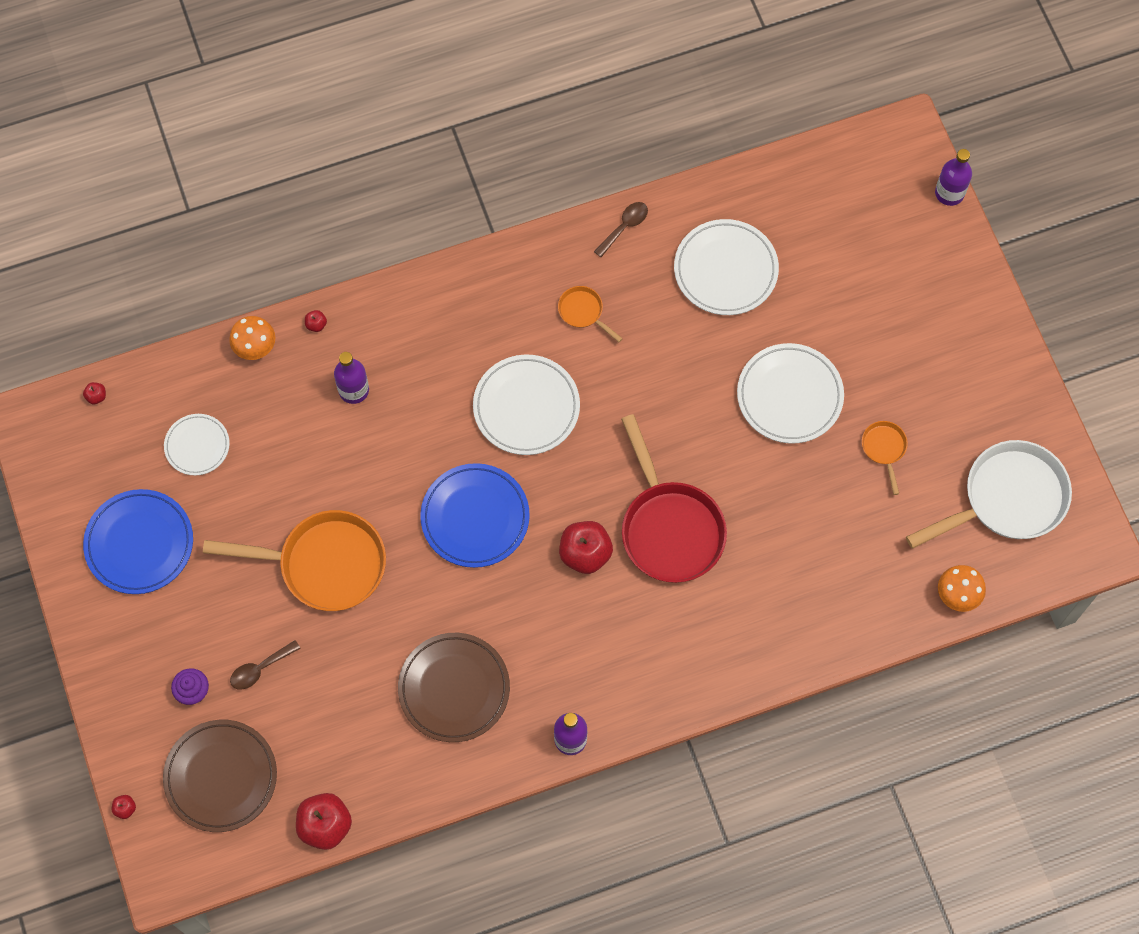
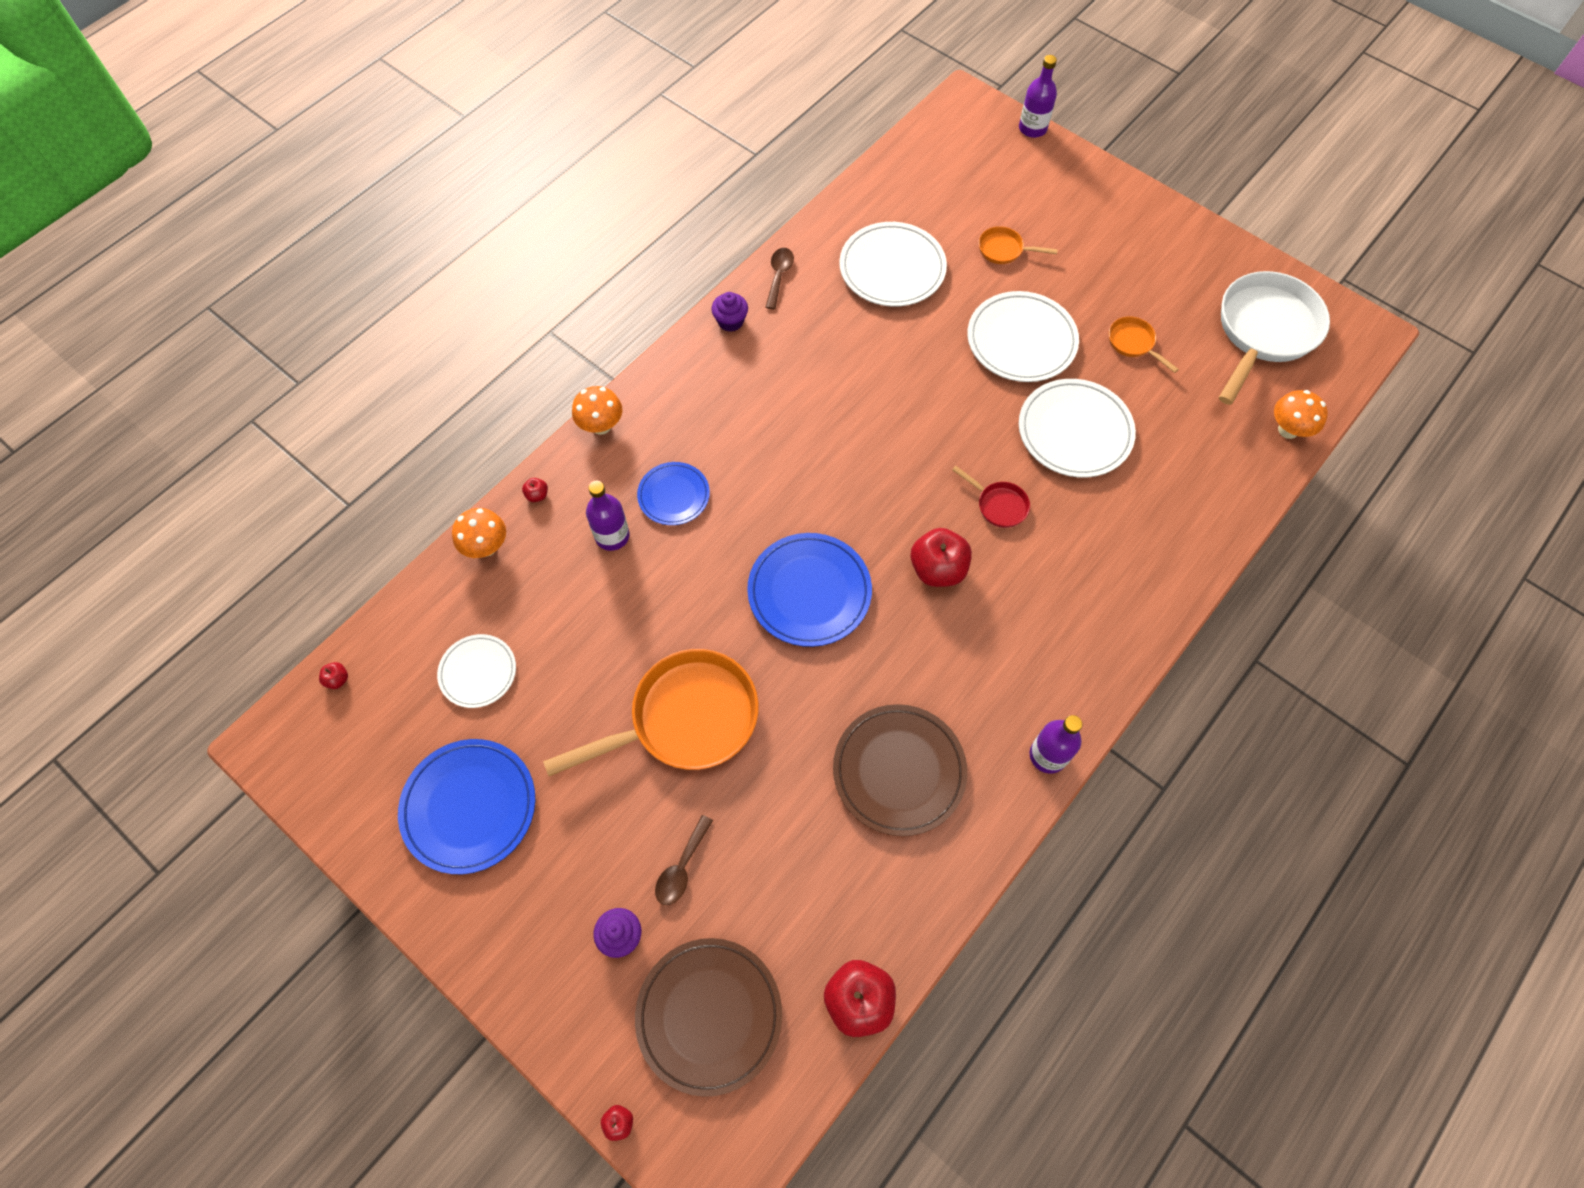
camera: 30 degrees left, 5 degrees down
white plate [473,354,580,455] -> white plate moved to [1019,379,1136,477]
orange pan [558,286,623,342] -> orange pan moved to [979,226,1058,264]
red pan [621,414,727,583] -> red pan [952,466,1030,528], size x0.45
none -> orange mushroom [572,386,622,435]
none -> blue plate [637,462,710,525]
none -> purple cupcake [711,292,748,332]

